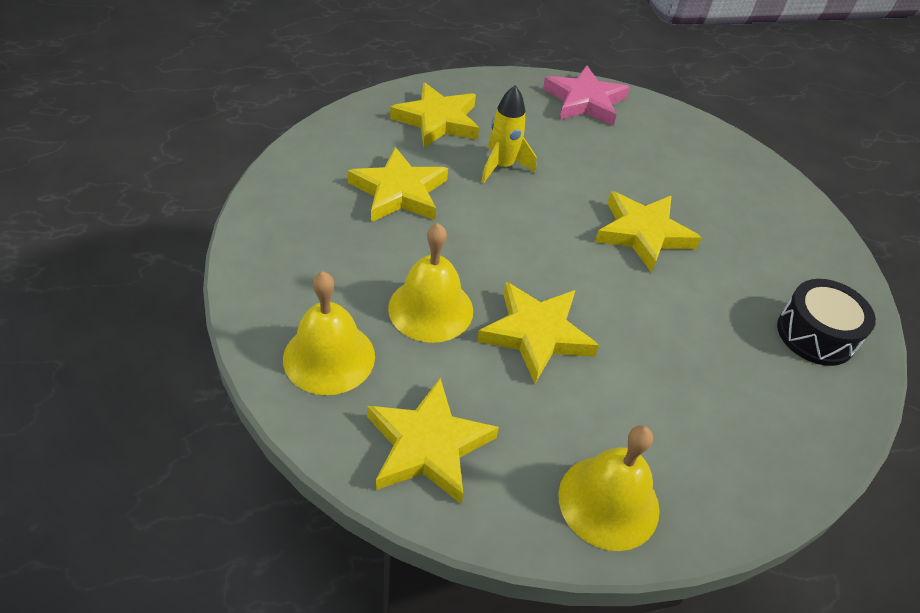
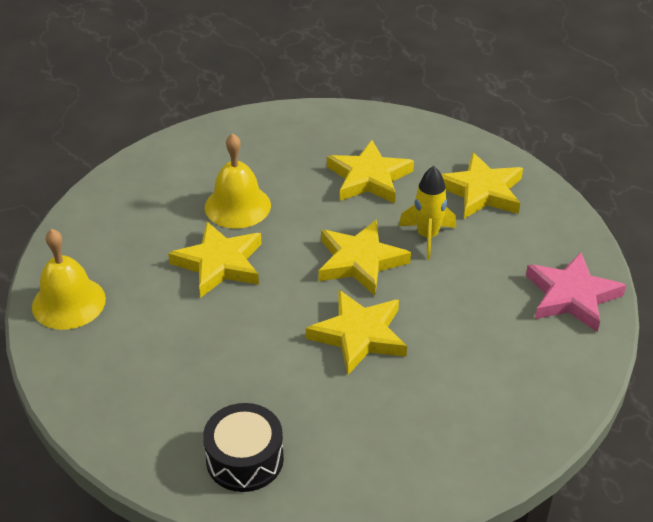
camera: 90 degrees right, 5 degrees down
yellow bell [283,271,375,395] -> none
yellow star [367,378,499,505] -> yellow star moved to [318,220,411,296]

